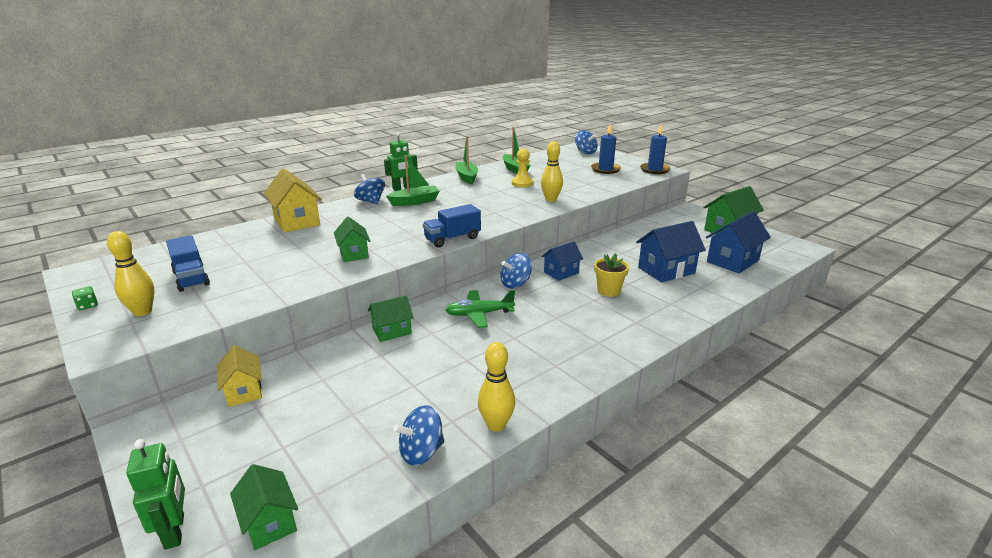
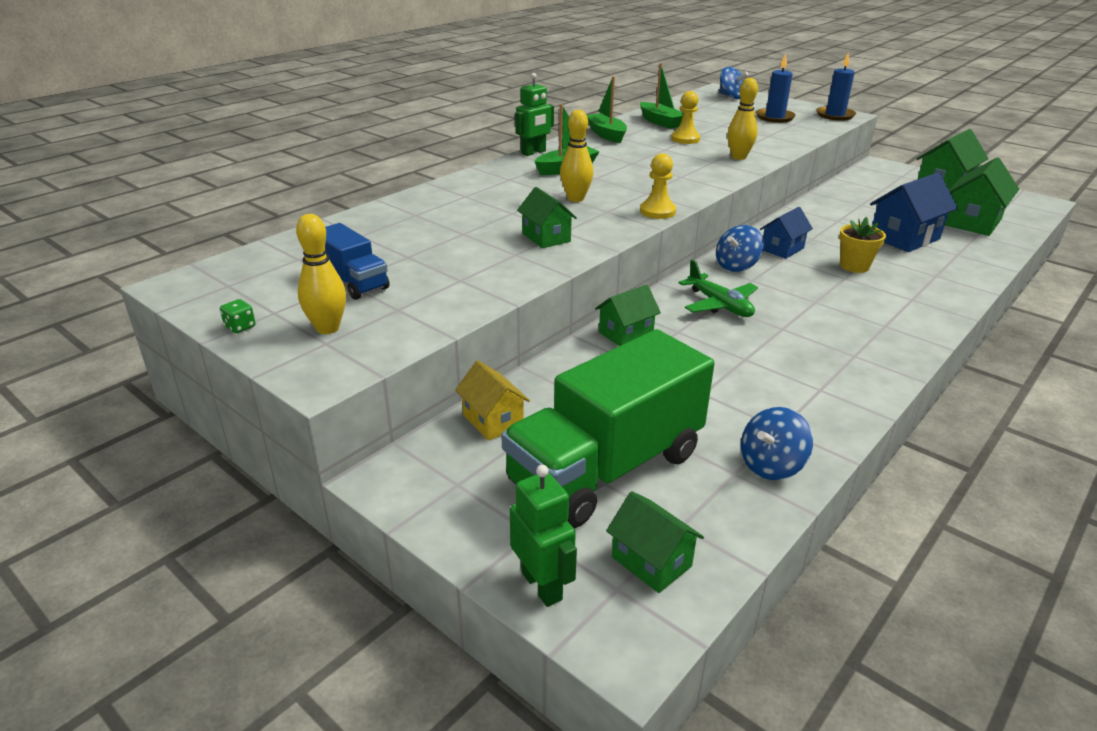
camera: 10 degrees left, 5 degrees up
yellow house [264,168,322,232] -> none
blue spinning top [354,174,385,205] -> none
blue truck [423,204,481,247] -> yellow pawn [640,153,676,219]
green plane [445,290,515,328] -> green plane turned 105 degrees counterclockwise [679,260,758,317]
yellow bowling pin [478,342,515,432] -> yellow bowling pin moved to [560,110,593,202]
blue house [706,211,771,273] -> green house [945,157,1019,236]
none -> green truck [501,329,715,528]

